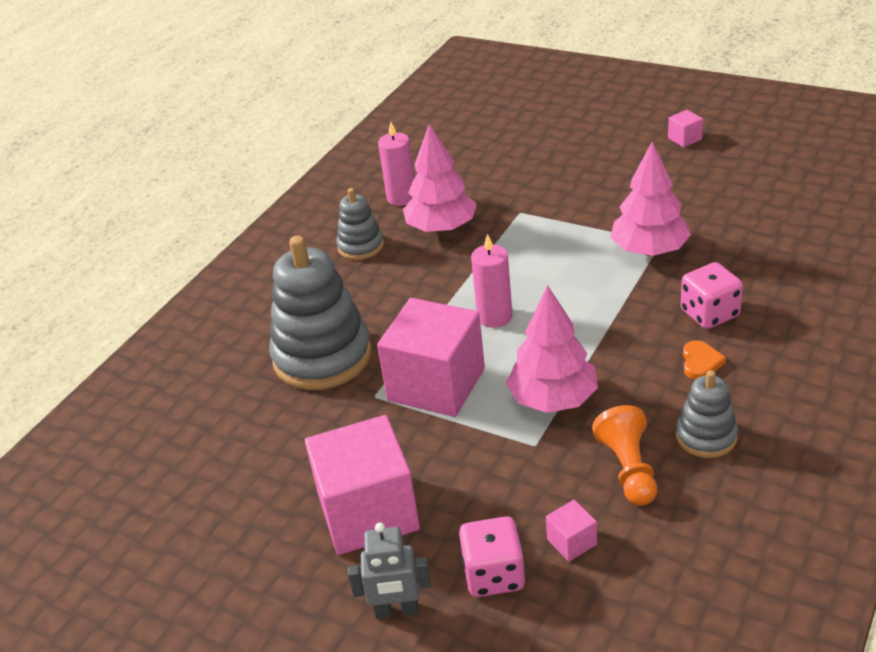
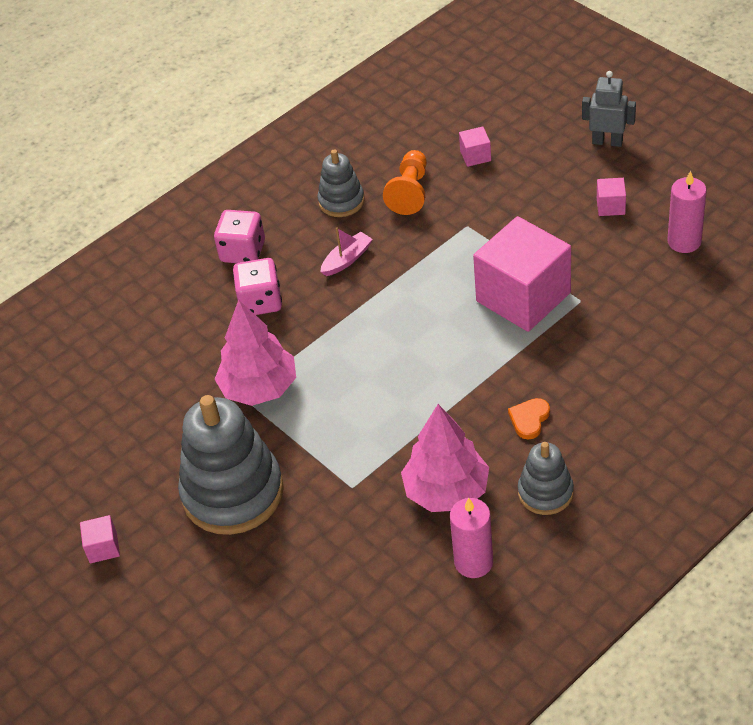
camera: 160 degrees left, 10 degrees up
grey stacking toy [269,236,372,390] -> grey stacking toy moved to [178,395,284,535]
pink cube [305,415,420,555] -> pink cube [597,178,626,216], size x0.41
pink dice [459,516,525,597] -> pink dice moved to [214,210,265,263]
pink candle [471,234,512,328] -> pink candle moved to [667,171,707,253]
pink tree [506,285,598,413] -> none
orange heart [683,340,726,380] -> orange heart moved to [508,398,550,440]
none -> pink boat [320,227,373,276]

